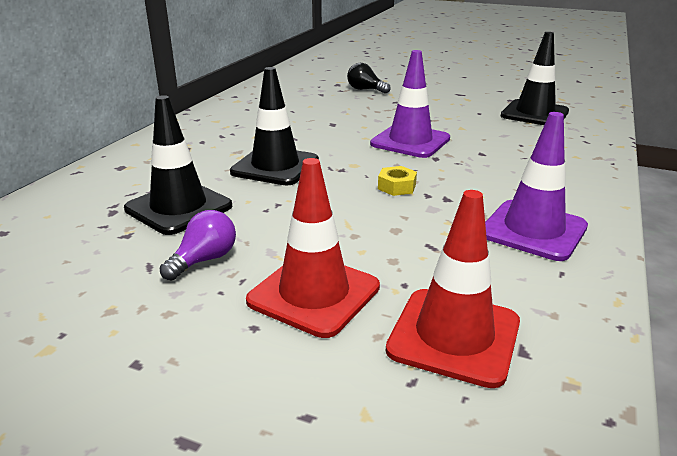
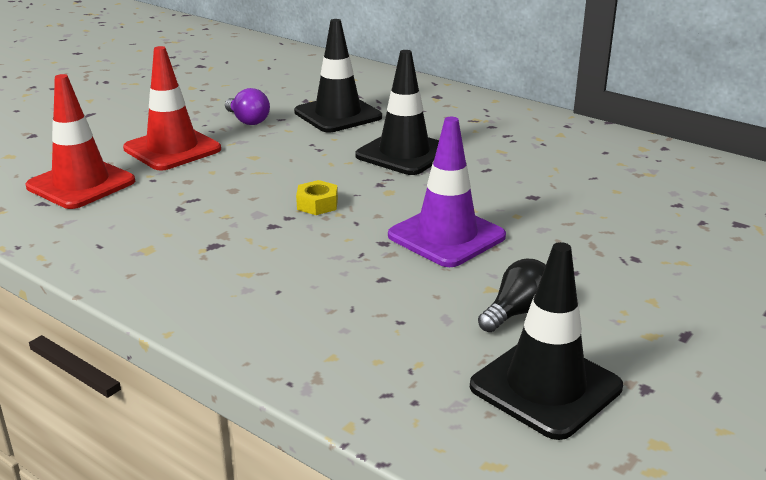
camera: 105 degrees right, 0 degrees up
black light bulb [347,63,391,94] -> black light bulb moved to [478,259,546,332]
purple traffic cone [485,112,588,261] -> none

